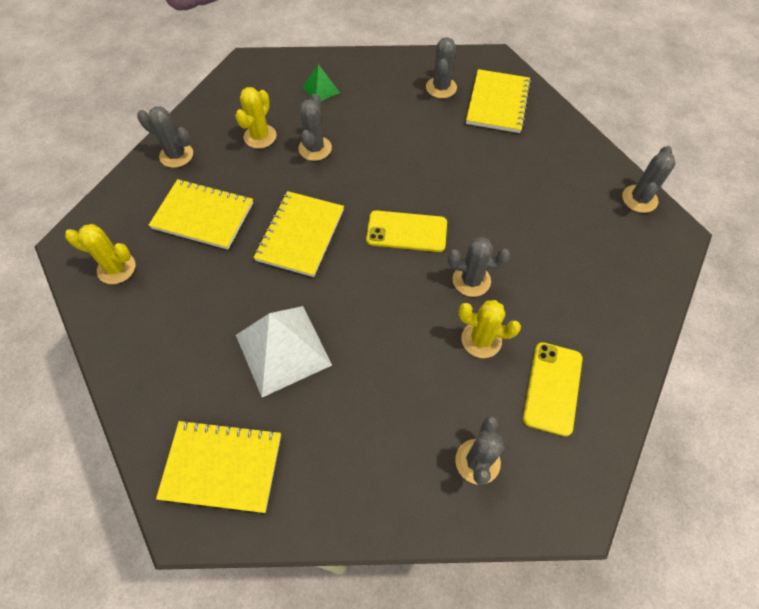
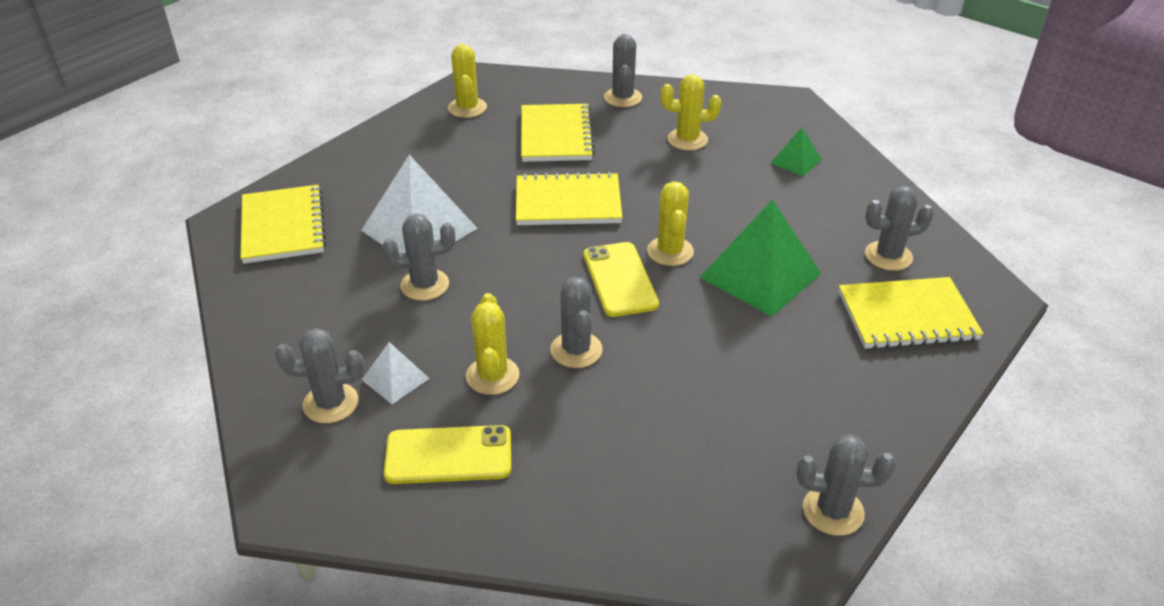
camera: 70 degrees right, 20 degrees down
grey cactus [298,94,332,161] -> grey cactus moved to [382,214,455,300]
none -> white pyramid [362,342,430,404]
none -> yellow cactus [647,181,694,266]
none -> green pyramid [699,199,821,317]

